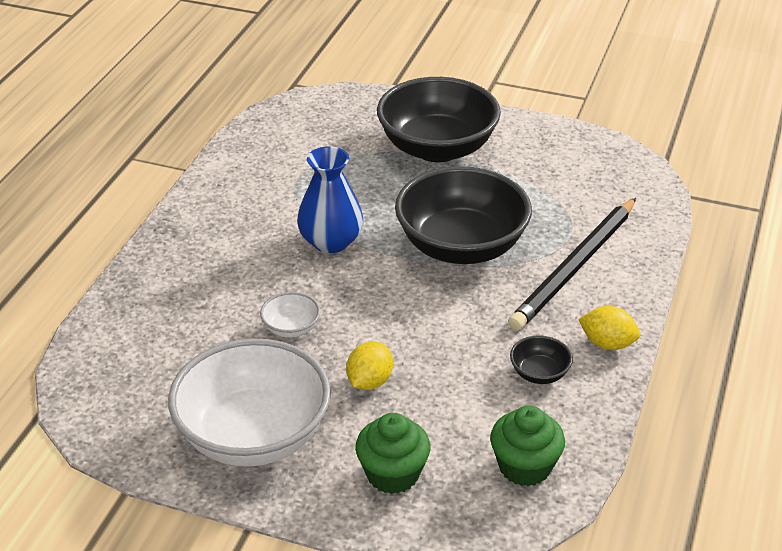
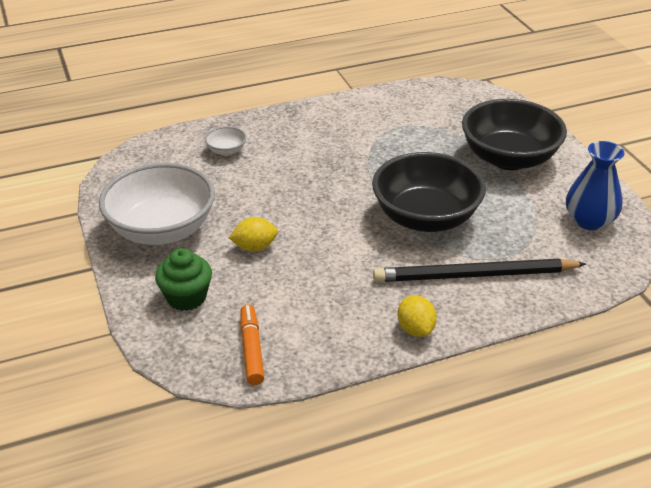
camera: 50 degrees right, 0 degrees up
white bowl [260,292,320,338] -> white bowl moved to [205,126,246,156]
blue vase [297,146,363,253] -> blue vase moved to [566,141,625,230]
green cupcake [490,406,565,486] -> orange marker [240,304,264,385]
black bowl [510,336,573,384] -> none

